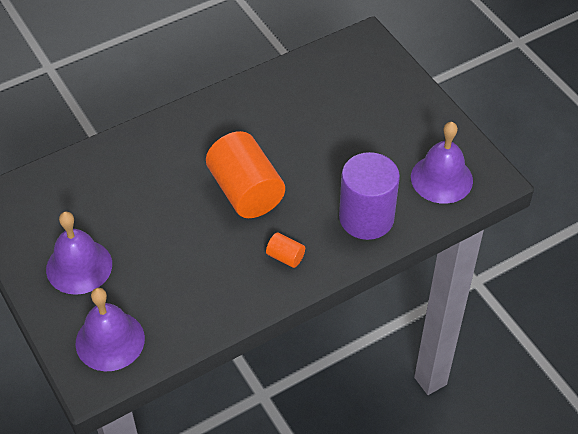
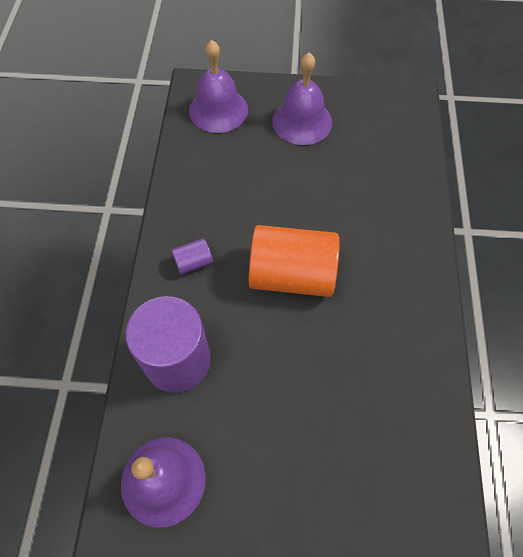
camera: 125 degrees right, 10 degrees up
orange cylinder [266,233,305,268] -> purple cylinder [171,238,213,275]

